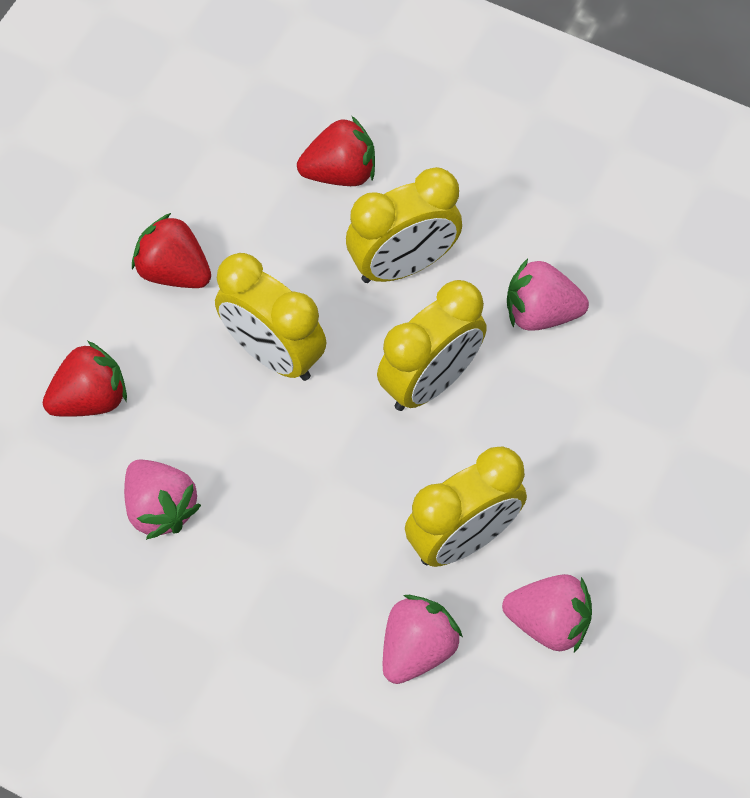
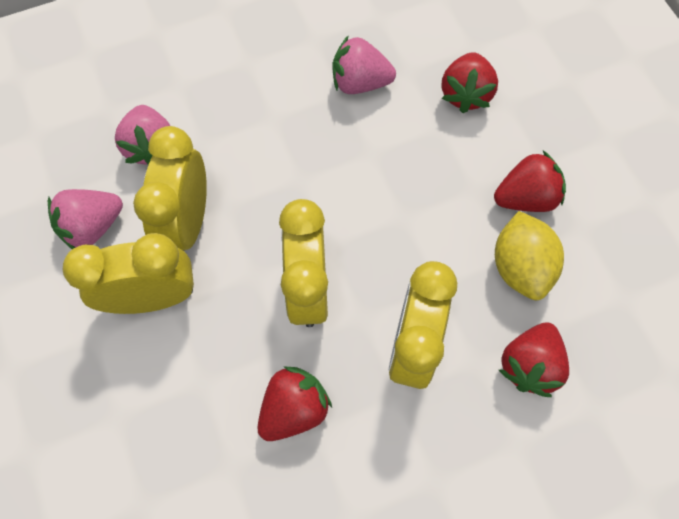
camera: 130 degrees right, 5 degrees up
yellow clock [215,253,326,381] -> yellow clock moved to [63,233,194,314]
pink strawberry [507,258,589,331] -> red strawberry [257,367,332,441]
none -> yellow lemon [495,211,564,300]

